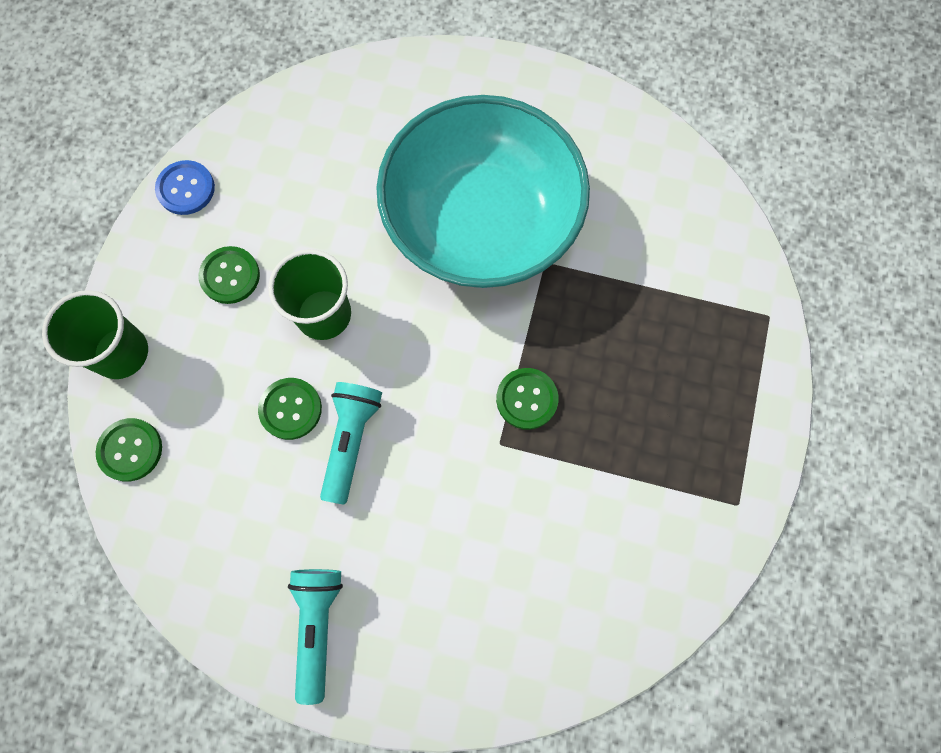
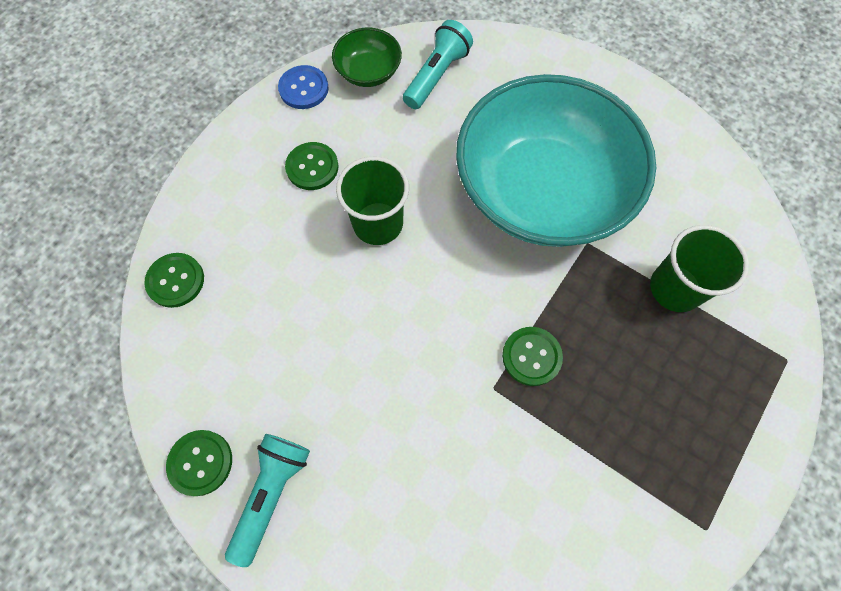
camera: 20 degrees right, 5 degrees down
green cup [42,290,148,379] -> green cup moved to [650,225,749,312]
green button [258,378,322,440] -> green button moved to [166,430,232,496]
turquoise flashlight [320,382,382,505] -> turquoise flashlight moved to [403,20,473,109]
none -> green bowl [332,28,402,87]

